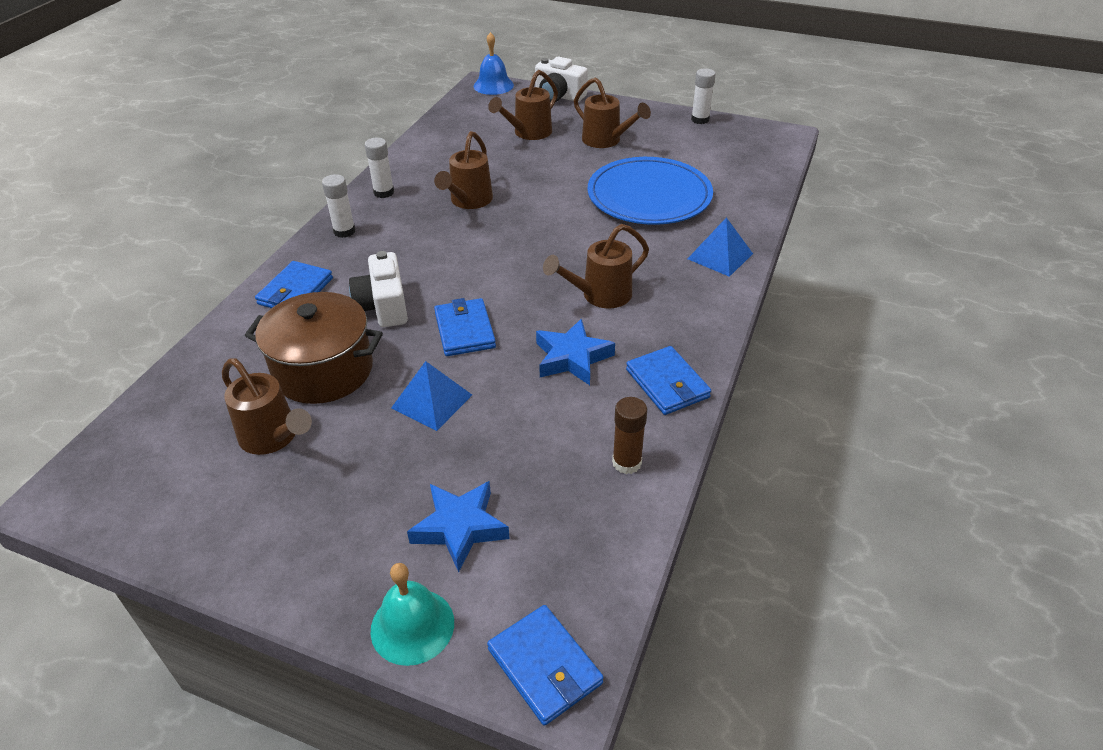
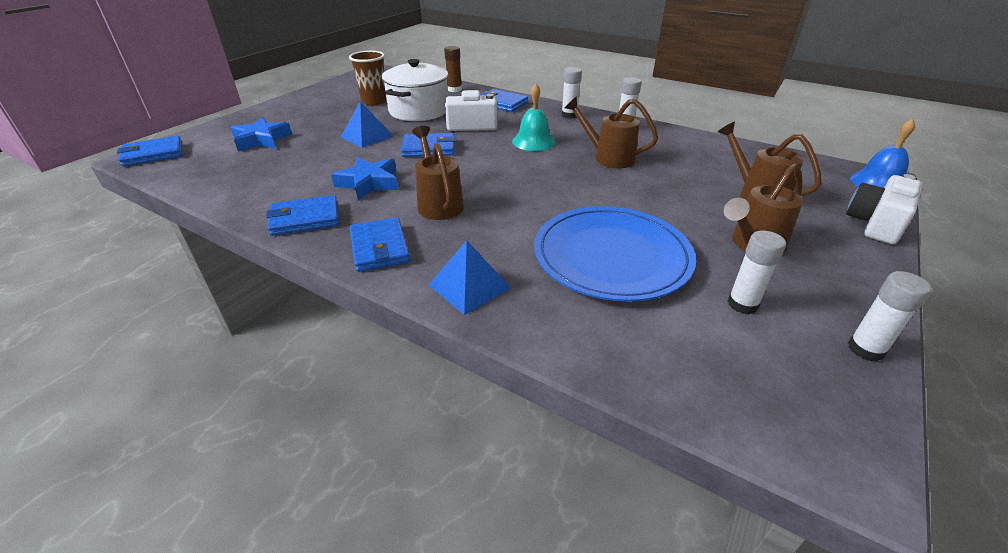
camera: 100 degrees right, 5 degrees down
brown watering can [222,358,312,455] -> brown cup [349,51,387,106]
brown pot [245,292,383,404] -> white pot [381,59,448,121]
turquoise bell [370,563,454,666] -> turquoise bell moved to [512,84,555,151]
brown glue stick [612,397,647,474] -> brown glue stick moved to [444,46,462,92]
none -> blue wallet [349,217,410,272]
none -> white glue stick [727,231,786,314]

